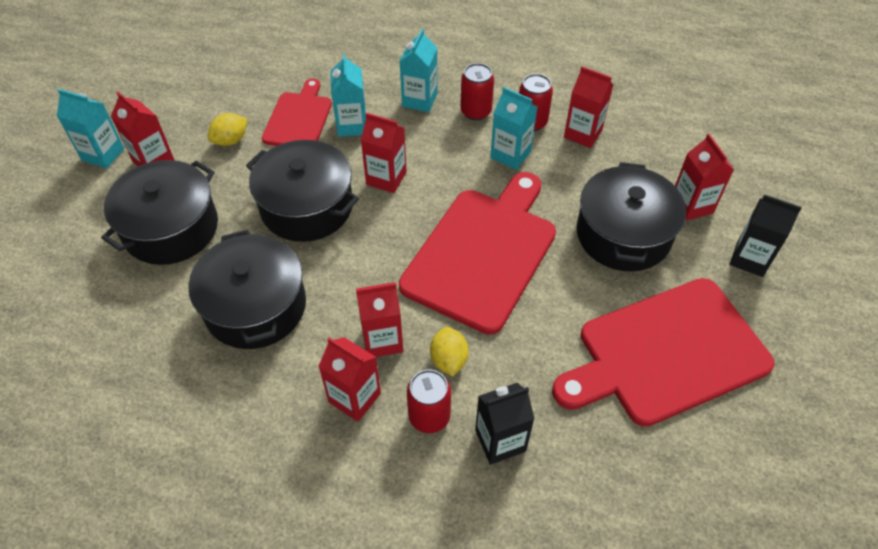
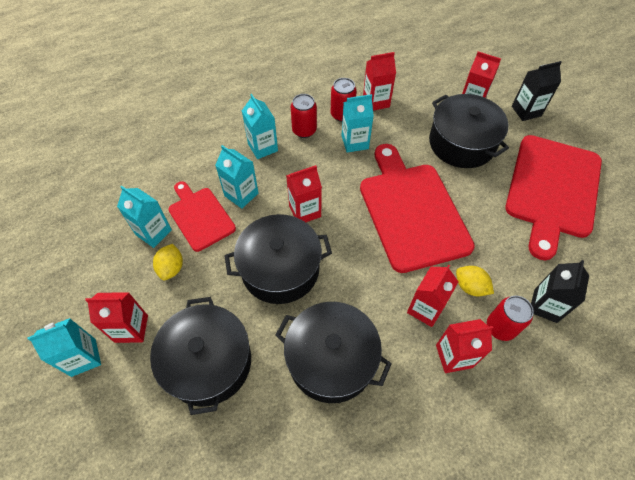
camera: 45 degrees left, 5 degrees up
none -> turquoise carton [117,186,172,248]

